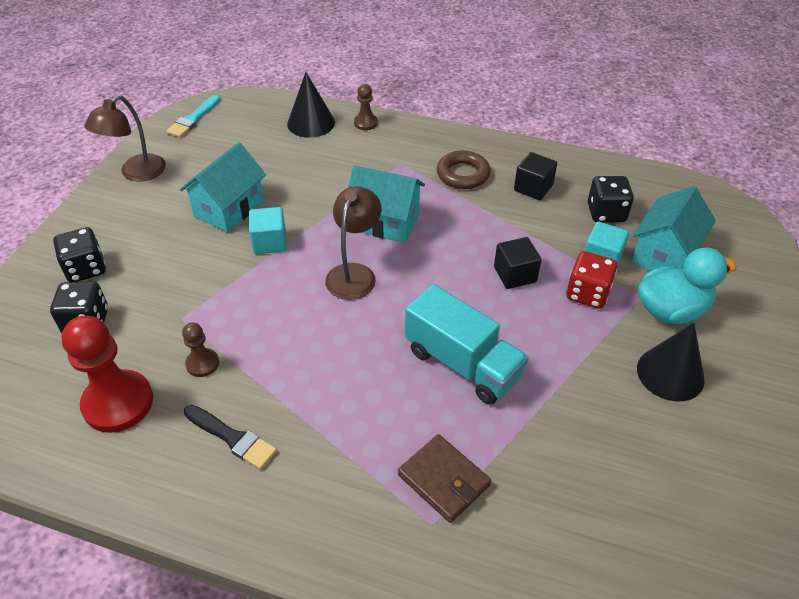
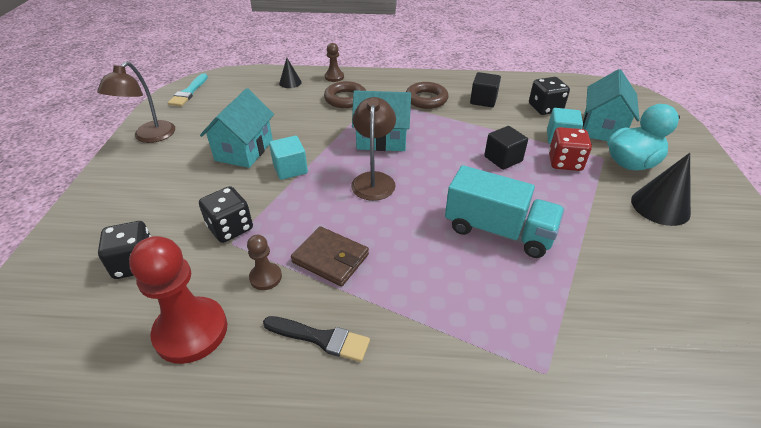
camera: 15 degrees left, 5 degrees down
black dice [53,227,106,282] -> black dice moved to [199,186,253,243]
black cone [287,72,335,138] -> black cone [279,58,302,88], size x0.57
brown wallet [398,434,491,523] -> brown wallet moved to [291,226,369,286]
none -> brown ring [324,81,366,108]

